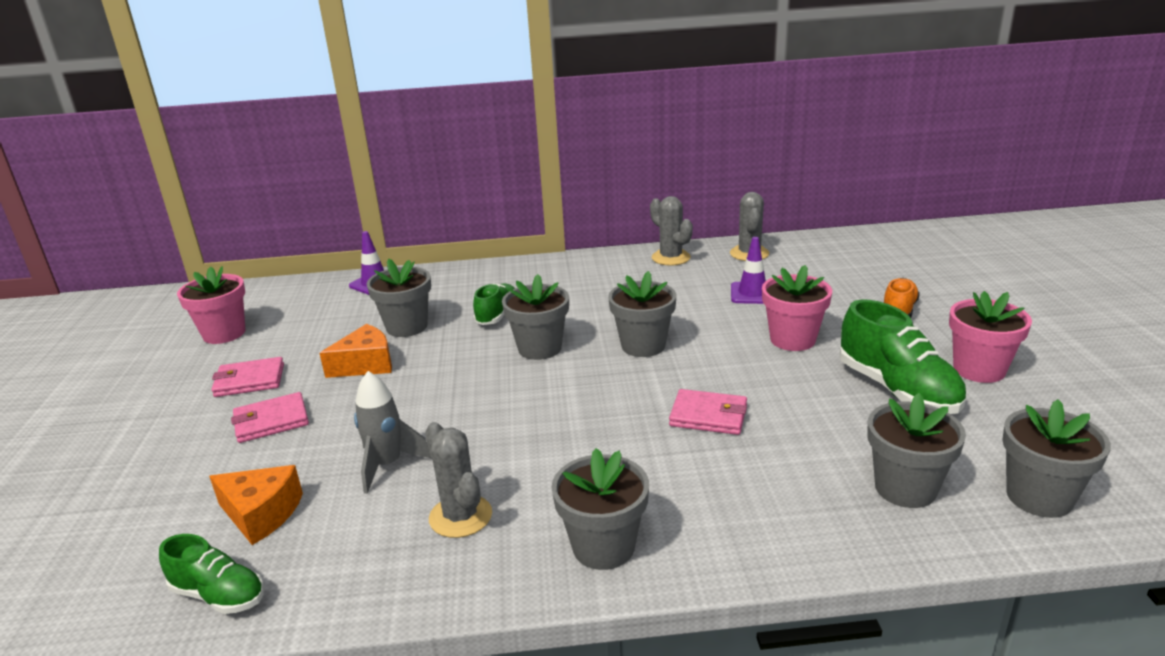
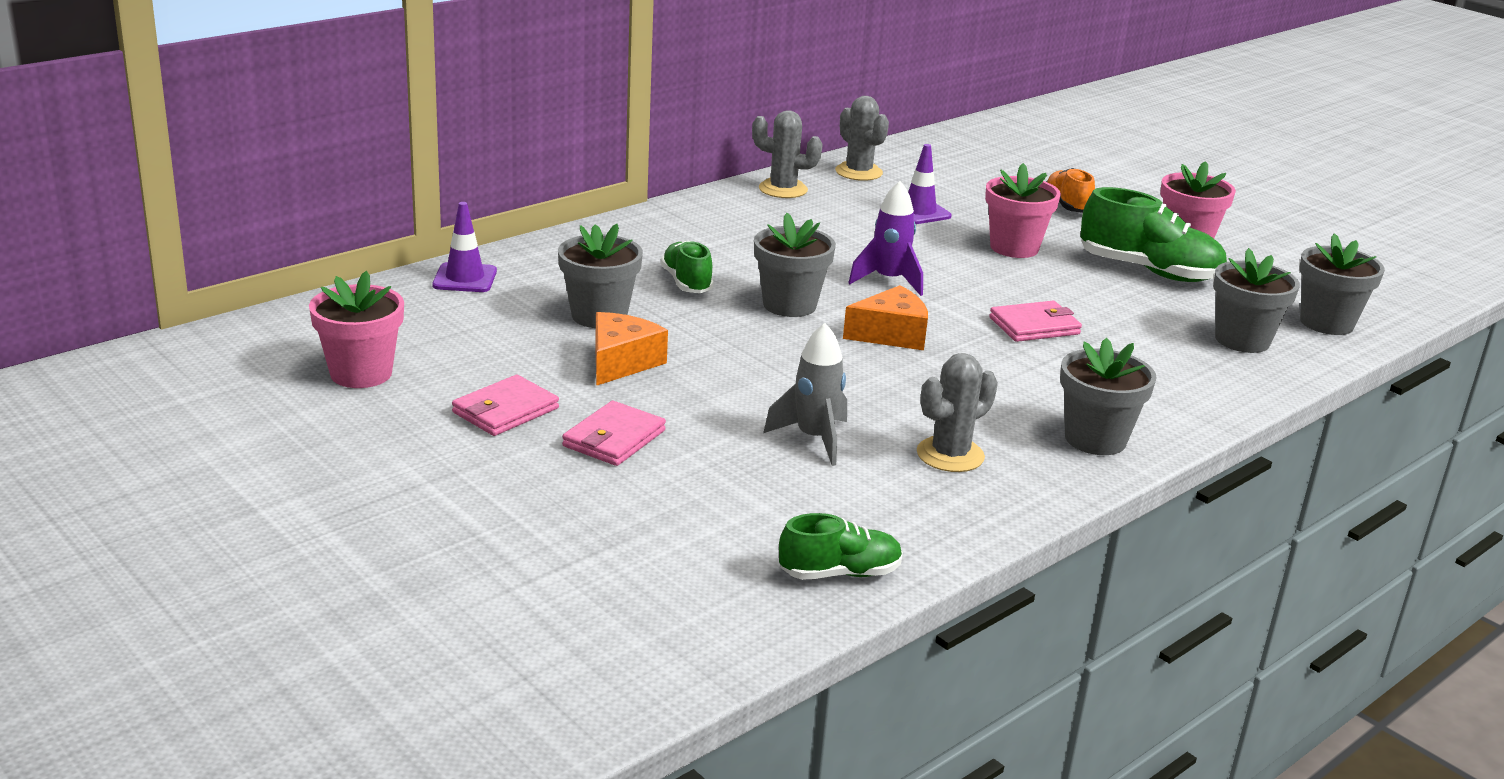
camera: 40 degrees left, 0 degrees up
orange cheese [209,465,303,545] -> orange cheese moved to [843,285,928,350]
grey cactus [425,422,492,538] -> grey cactus turned 60 degrees counterclockwise [917,353,998,472]
grey flower pot [608,271,676,357] -> purple rocket [848,181,923,296]

